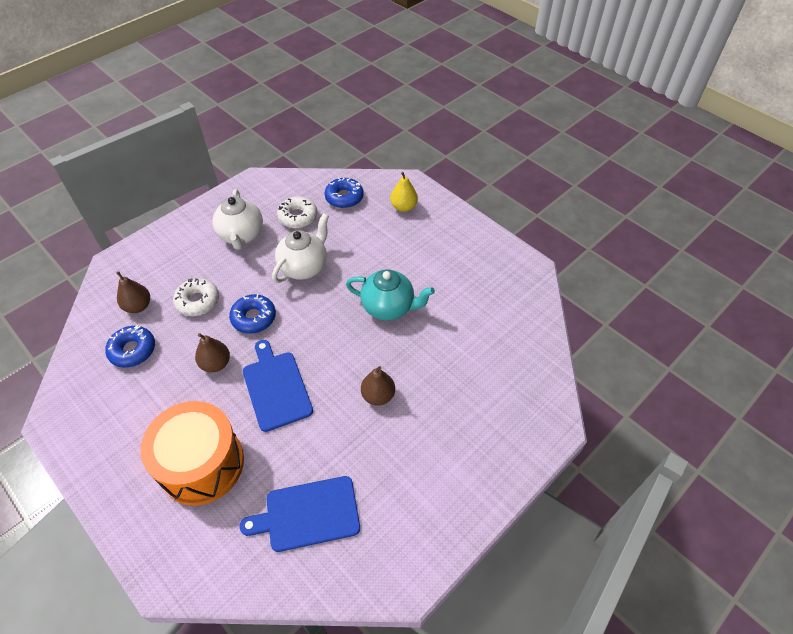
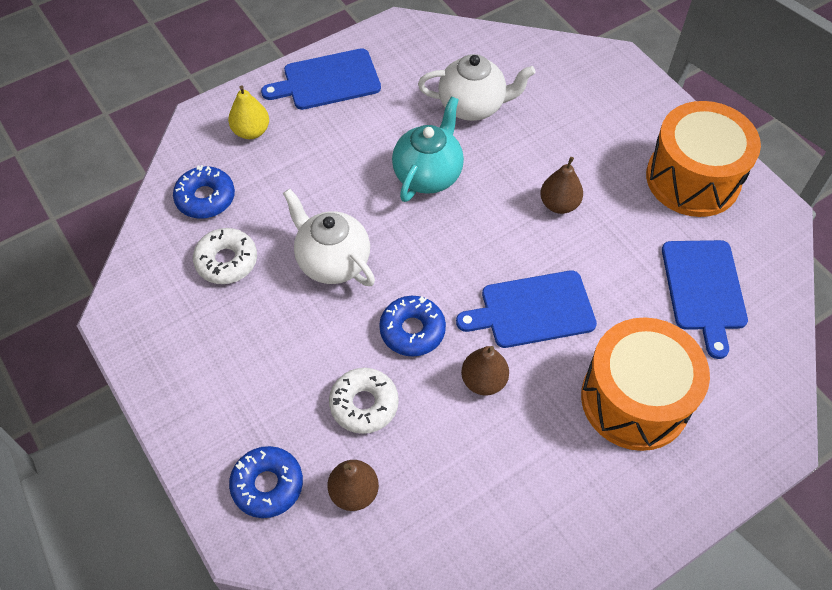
camera: 80 degrees left, 5 degrees up
blue donut [105,325,155,368] -> blue donut moved to [229,446,303,518]
white teapot [212,189,263,250] -> white teapot moved to [418,54,536,121]
none -> blue cutting board [261,48,381,110]
none -> orange drum [646,101,761,217]

